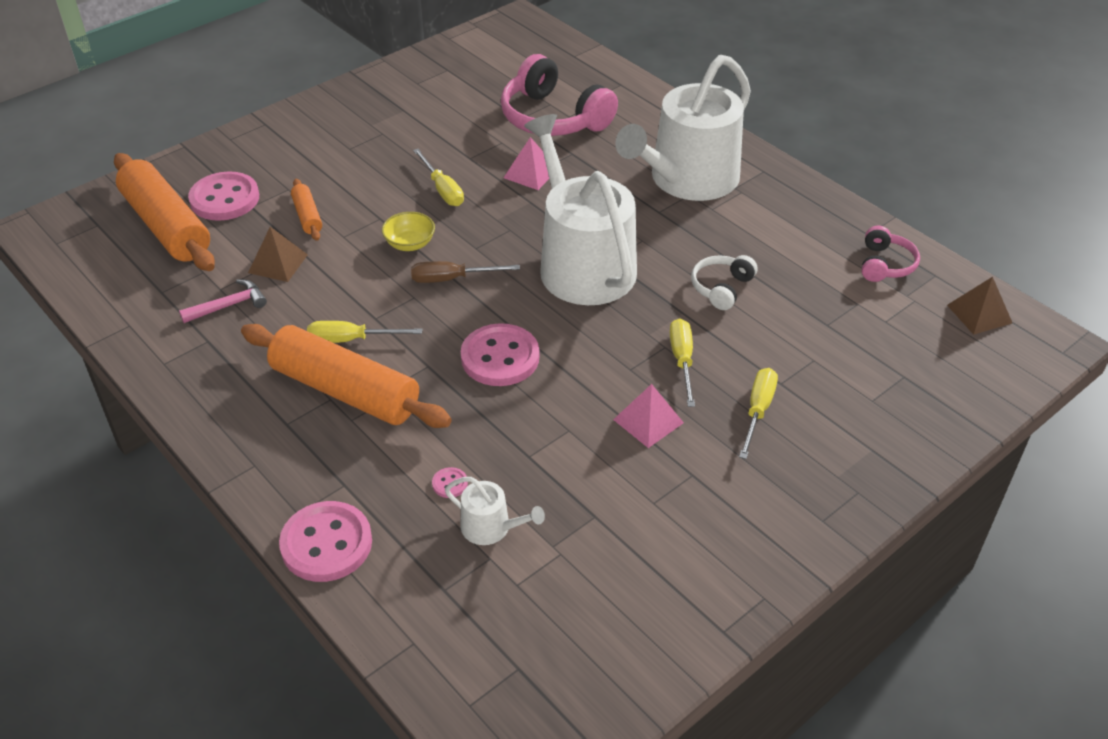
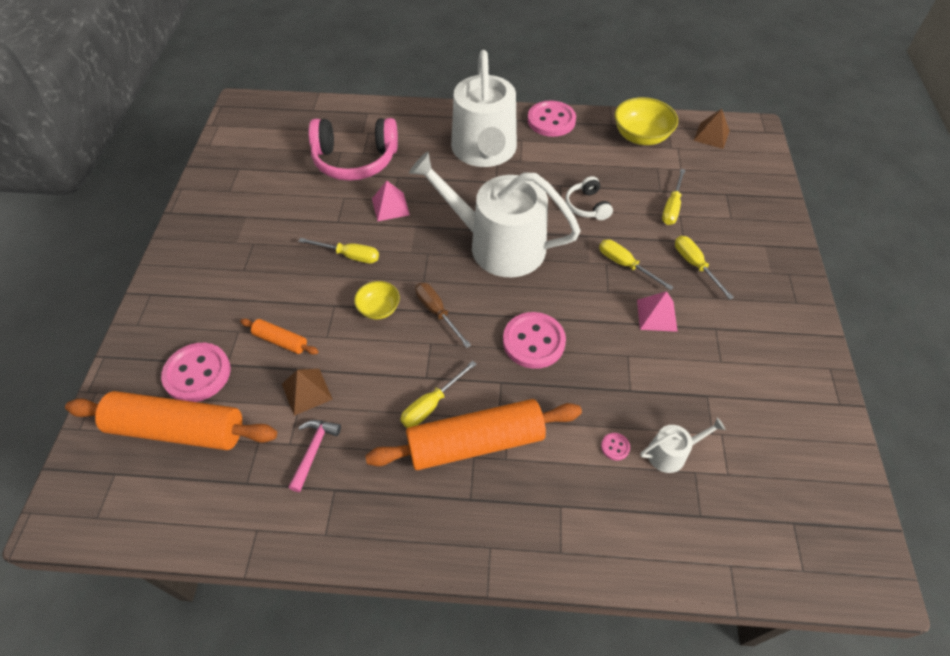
camera: 45 degrees left, 10 degrees up
pink button [279,501,372,582] -> pink button moved to [528,101,576,137]
brown screwdriver [411,261,520,283] -> brown screwdriver turned 105 degrees clockwise [415,283,471,348]
pink headphones [862,226,920,282] -> yellow bowl [614,97,678,145]
none -> yellow screwdriver [662,169,685,225]

